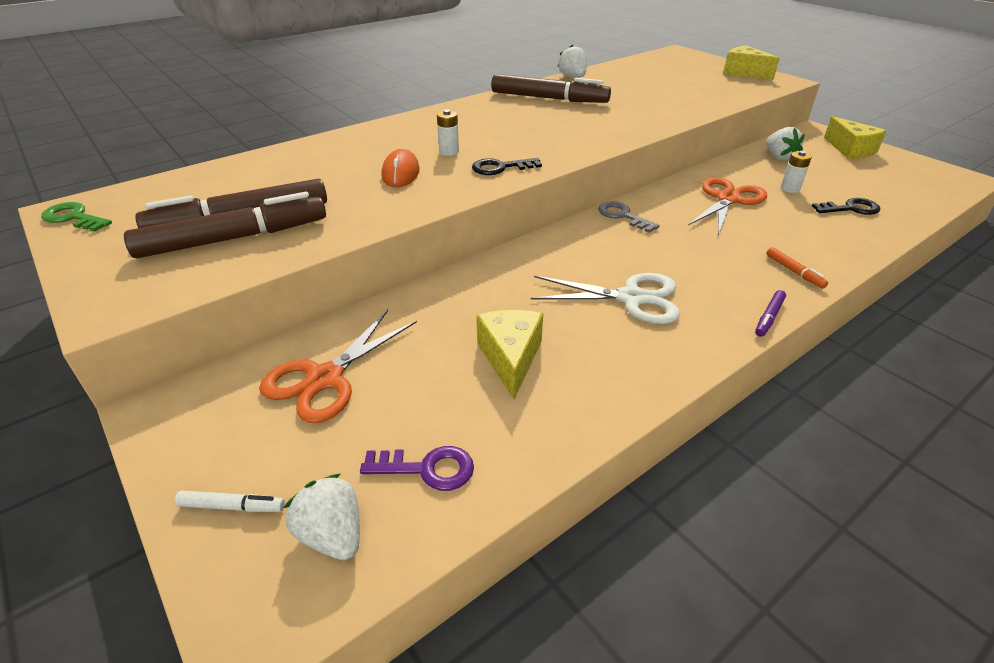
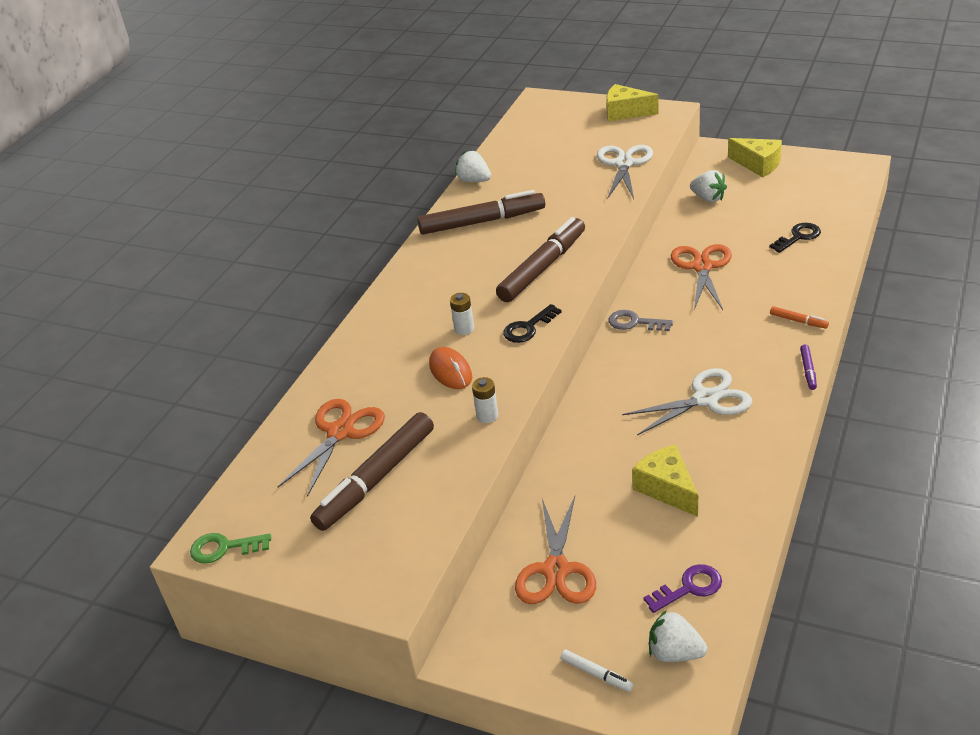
camera: 25 degrees left, 0 degrees up
brown marker [124,192,326,258] -> brown marker moved to [496,217,585,302]
white marker [175,490,285,512] -> white marker turned 60 degrees clockwise [561,649,634,692]
white battery [781,151,812,193] -> white battery moved to [472,377,498,423]
none -> orange scissors [278,399,385,497]
none -> white scissors [597,145,653,199]

